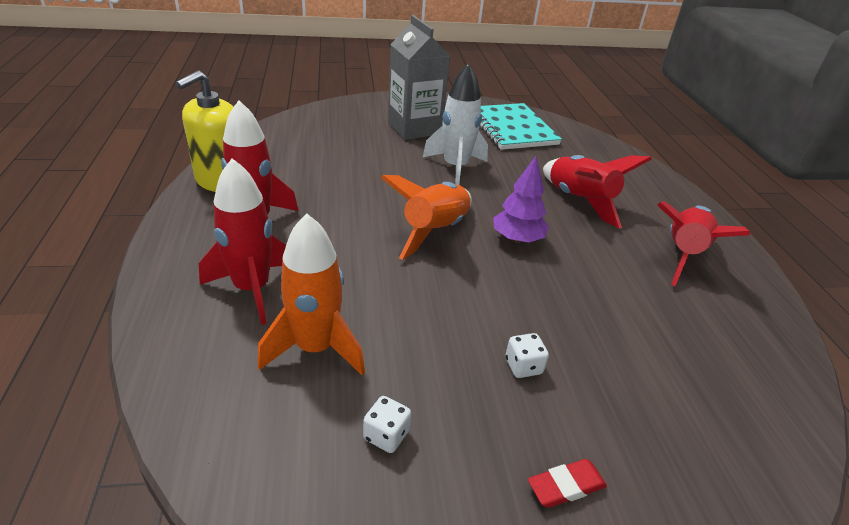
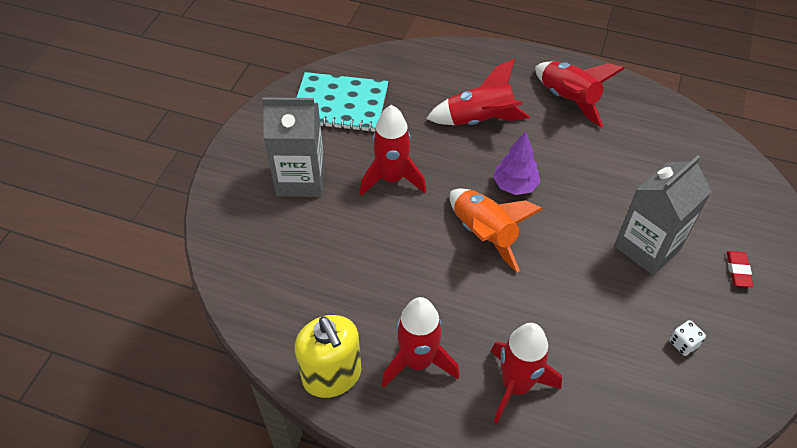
camera: 60 degrees left, 15 degrees up
orange rocket [258,214,365,375] -> none
white rocket [423,63,488,185] -> red rocket [360,105,426,196]
white dice [506,333,549,378] -> grey carton [614,155,712,275]

